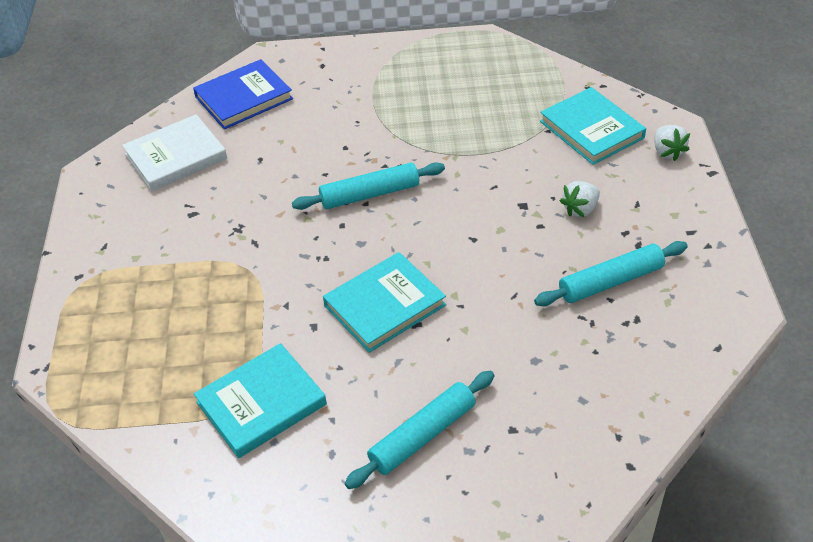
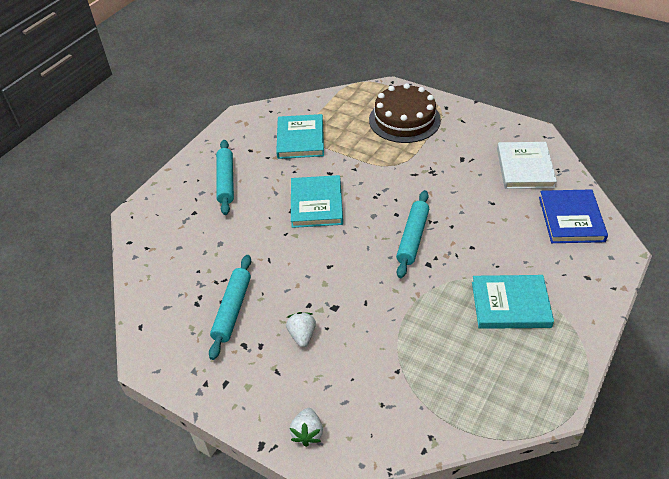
camera: 125 degrees right, 0 degrees up
turquoise book [540,87,646,165] -> turquoise book moved to [472,275,554,329]
white strawberry [654,125,690,161] -> white strawberry turned 105 degrees counterclockwise [289,408,323,447]
none -> brown cake [369,83,441,143]

